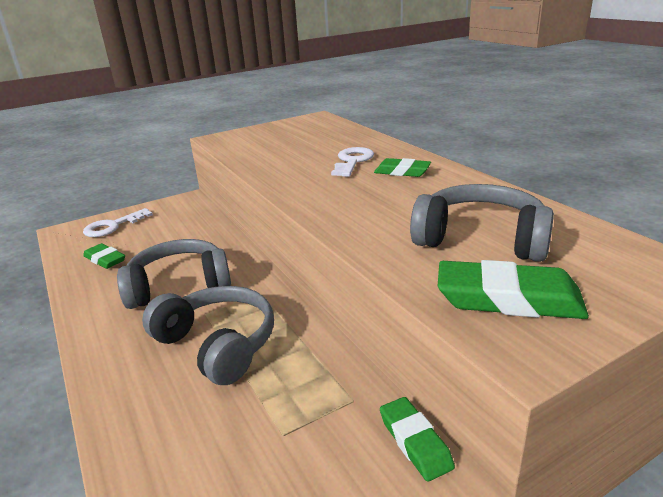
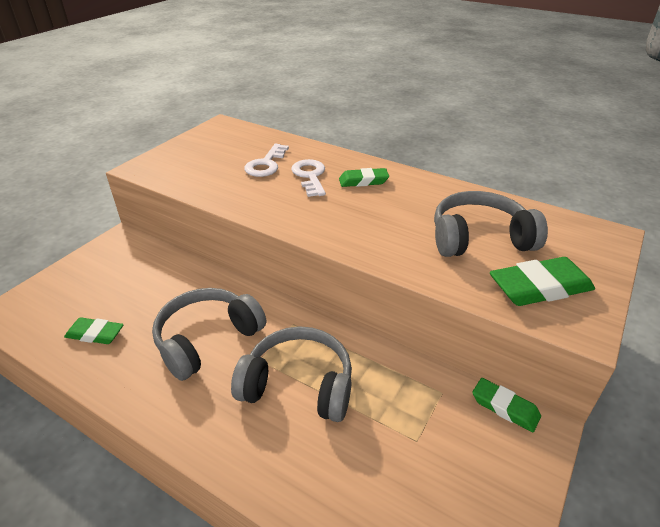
camera: 30 degrees left, 10 degrees up
white key [83,208,153,237] -> white key moved to [244,144,289,177]

